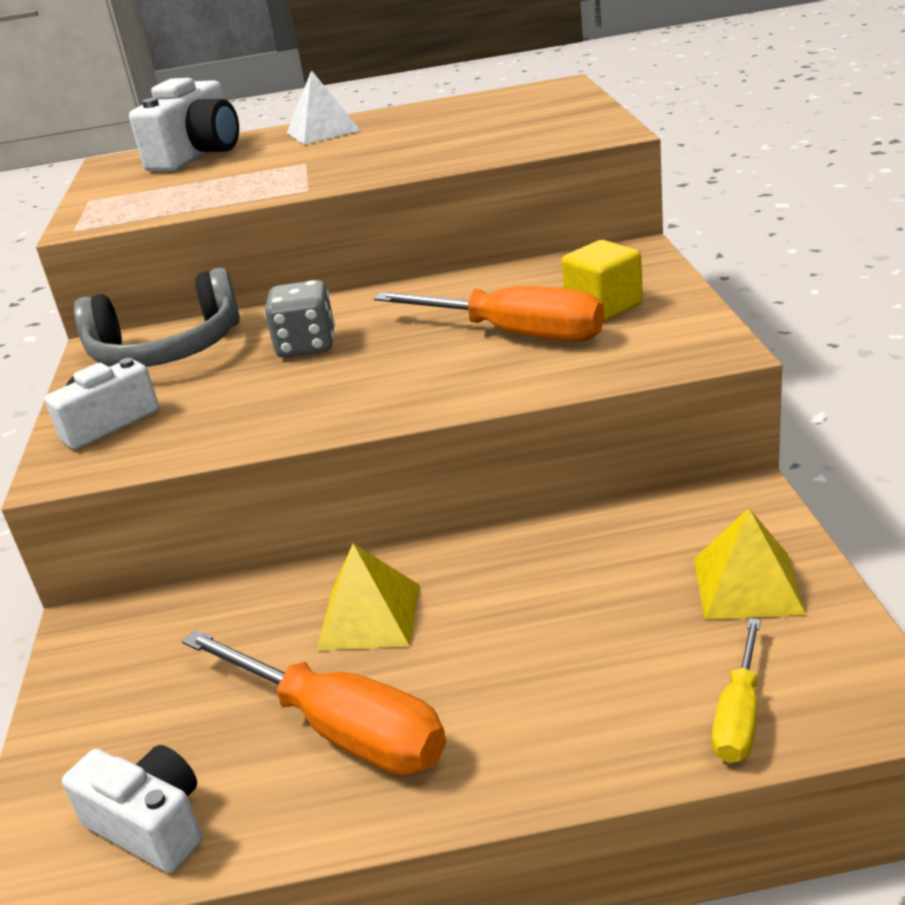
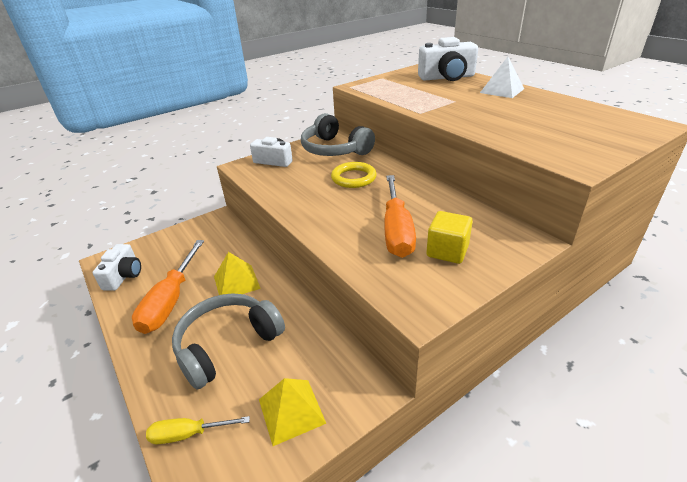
camera: 60 degrees right, 5 degrees up
grey dice [264,280,335,358] -> yellow ring [331,162,377,188]
none -> grey headphones [172,293,285,389]

